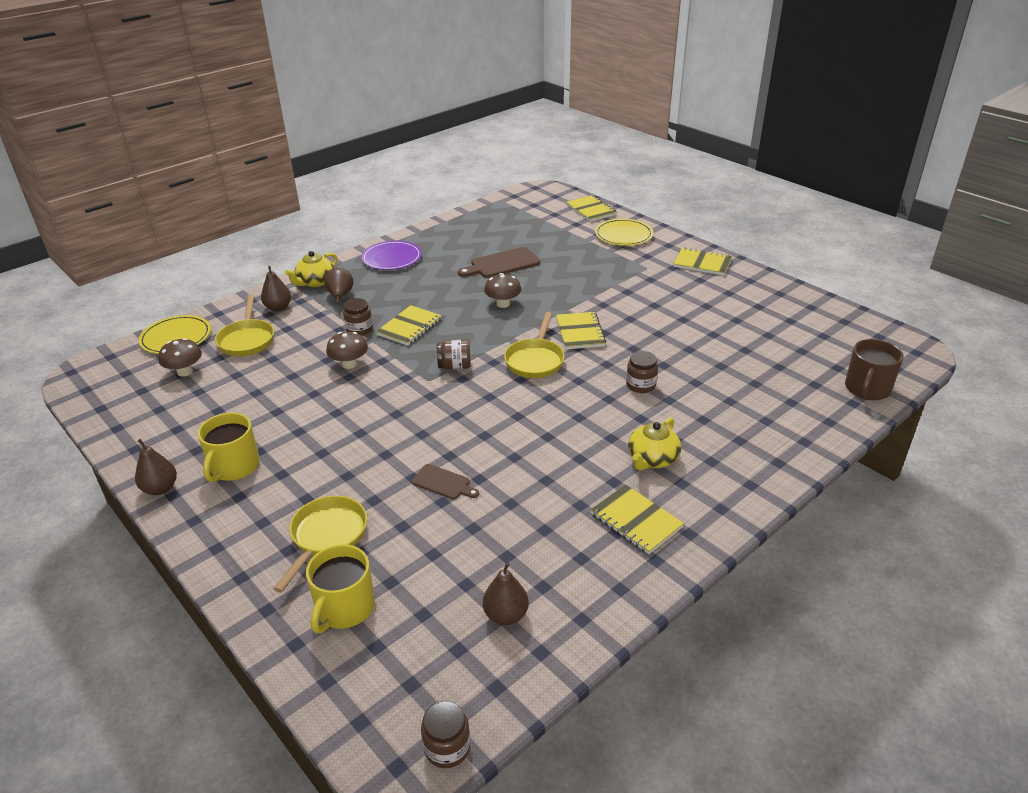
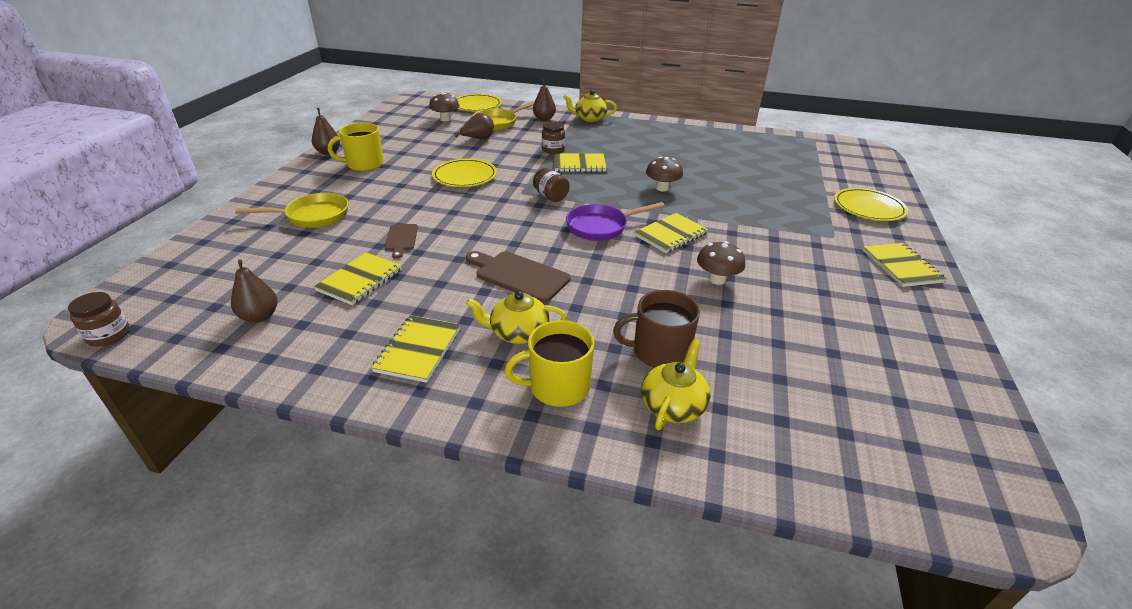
camera: 55 degrees right, 0 degrees up
yellow mug [306,544,375,633] -> yellow mug moved to [505,320,595,407]
brown pear [324,268,353,303] -> brown pear moved to [455,113,494,139]
brown mushroom [326,332,368,369] -> brown mushroom moved to [697,241,745,285]
purple plate [361,240,422,270] -> none
brown cutting board [458,247,540,278] -> brown cutting board moved to [466,251,571,303]
yellow pan [504,312,565,378] -> purple pan [566,202,665,241]
yellow notebook [566,195,617,222] -> yellow notebook moved to [314,252,402,305]
brown jar [626,351,658,393] -> none
brown mug [845,339,904,400] -> brown mug moved to [613,290,700,368]
none -> yellow plate [432,159,497,187]
none -> yellow teapot [641,339,710,430]

